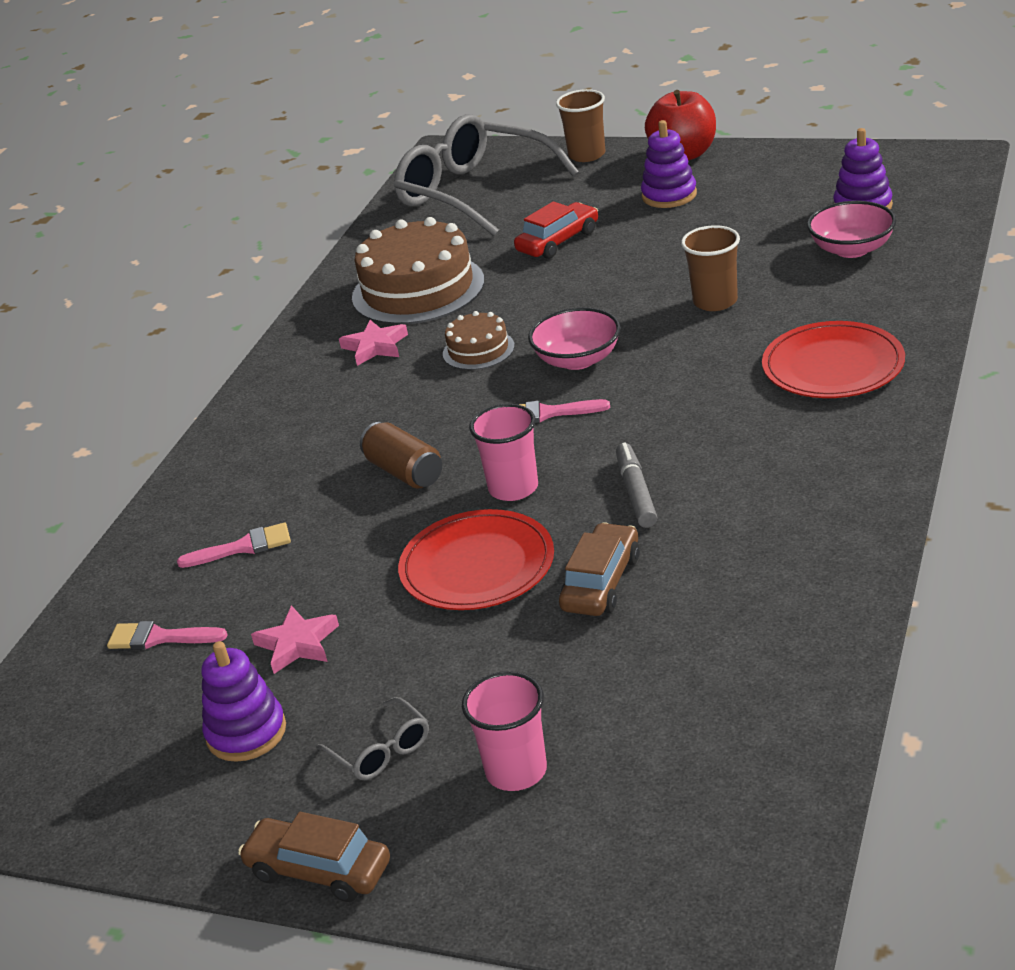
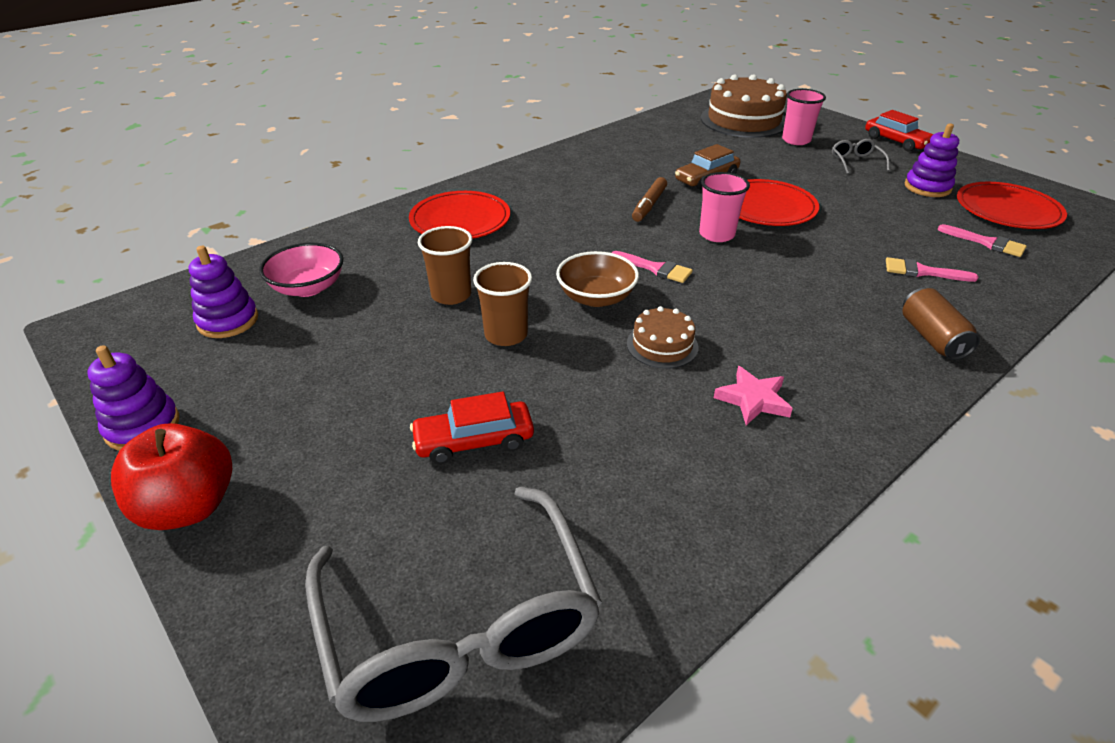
camera: 155 degrees left, 5 degrees up
brown car [238,812,390,902] -> red car [865,110,933,152]
pink star [251,605,339,674] -> none
brown cake [352,217,484,325] -> brown cake moved to [701,74,787,138]
brown can [360,422,442,489] -> brown can moved to [902,288,980,360]
pink bowl [528,307,621,370] -> brown bowl [556,251,639,307]
brown cup [556,89,605,162] -> brown cup moved to [473,262,532,346]
grey marker [616,442,657,528] -> brown marker [632,177,667,222]
purple stacking toy [641,120,697,208] -> purple stacking toy moved to [87,345,179,451]
none -> red plate [957,182,1067,229]

